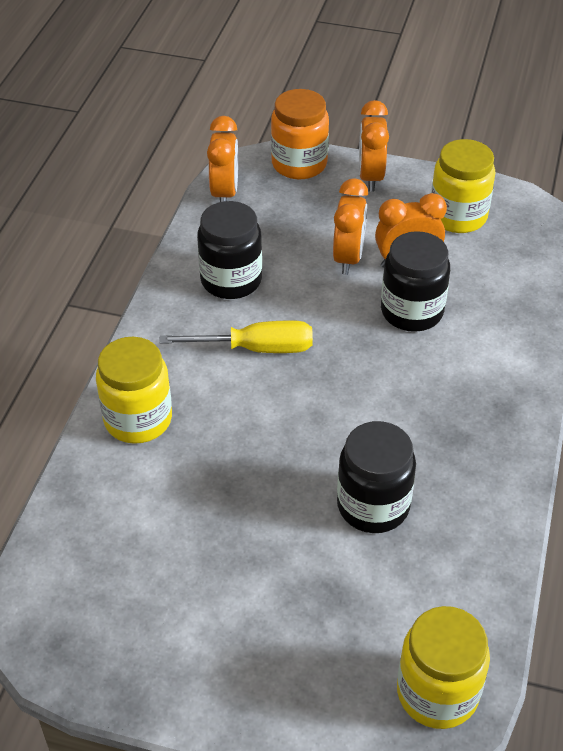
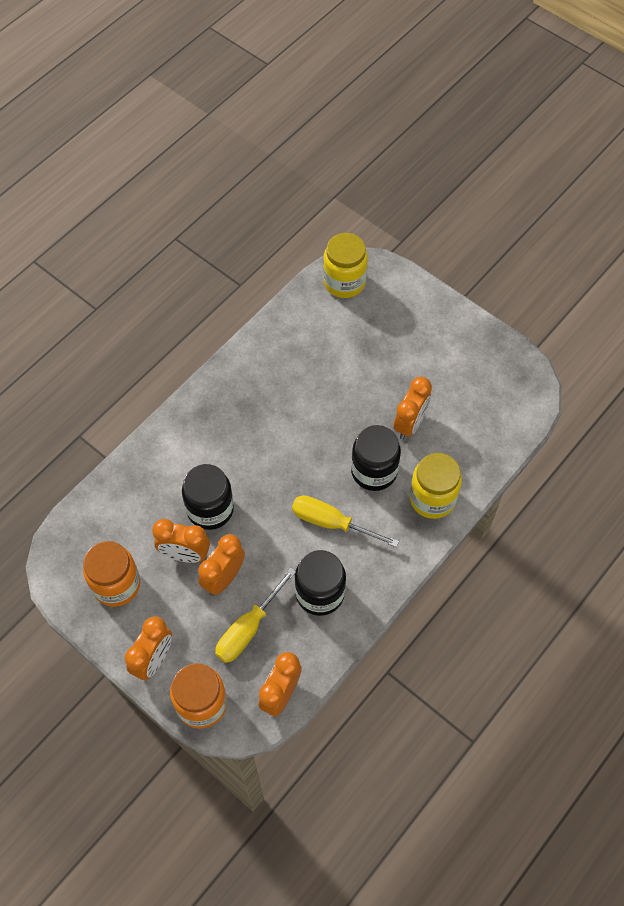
camera: 155 degrees left, 15 degrees up
black jar [337,421,416,533] -> black jar moved to [351,425,401,491]
yellow jar [431,139,496,233] -> orange jar [83,541,140,607]
none -> yellow screwdriver [215,568,296,663]
none -> orange clock [394,377,432,440]

